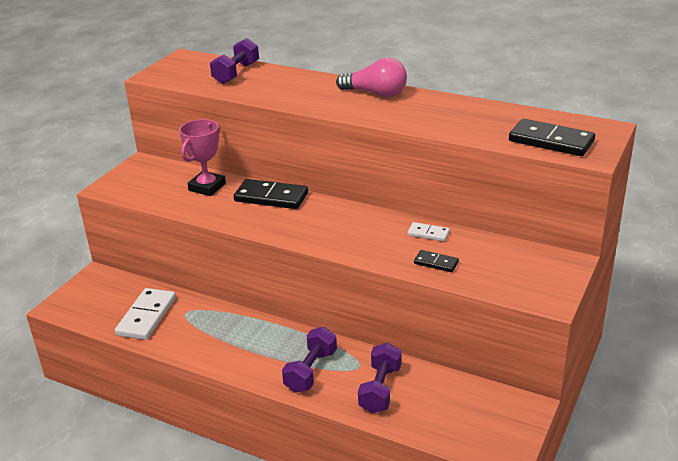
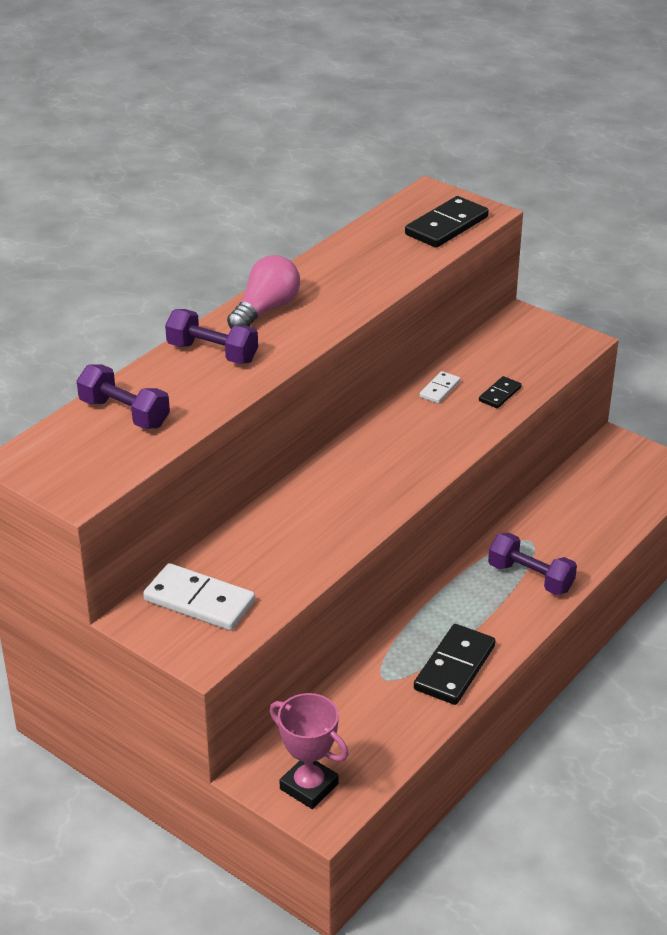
camera: 80 degrees left, 5 degrees up
white domino [115,288,176,340] -> white domino moved to [143,563,255,631]
pink trophy [179,119,226,196] -> pink trophy moved to [270,693,348,809]
black domino [234,179,308,209] -> black domino moved to [414,624,496,705]
purple dumbbell [358,342,402,413] -> purple dumbbell moved to [165,309,258,364]

